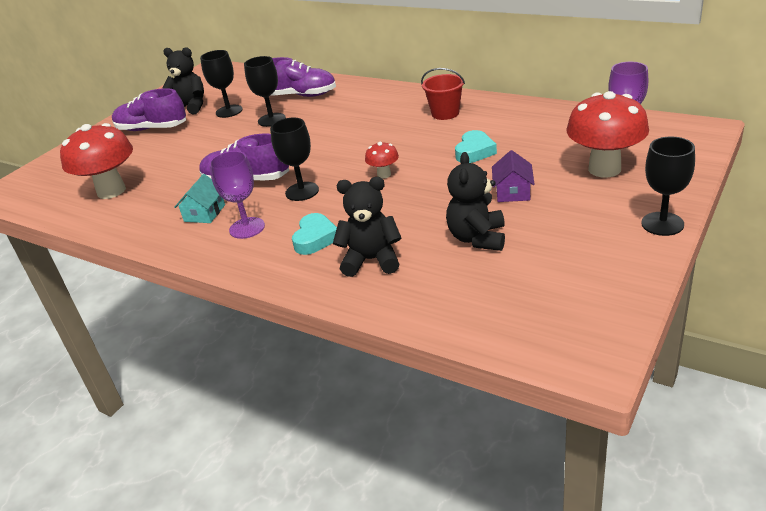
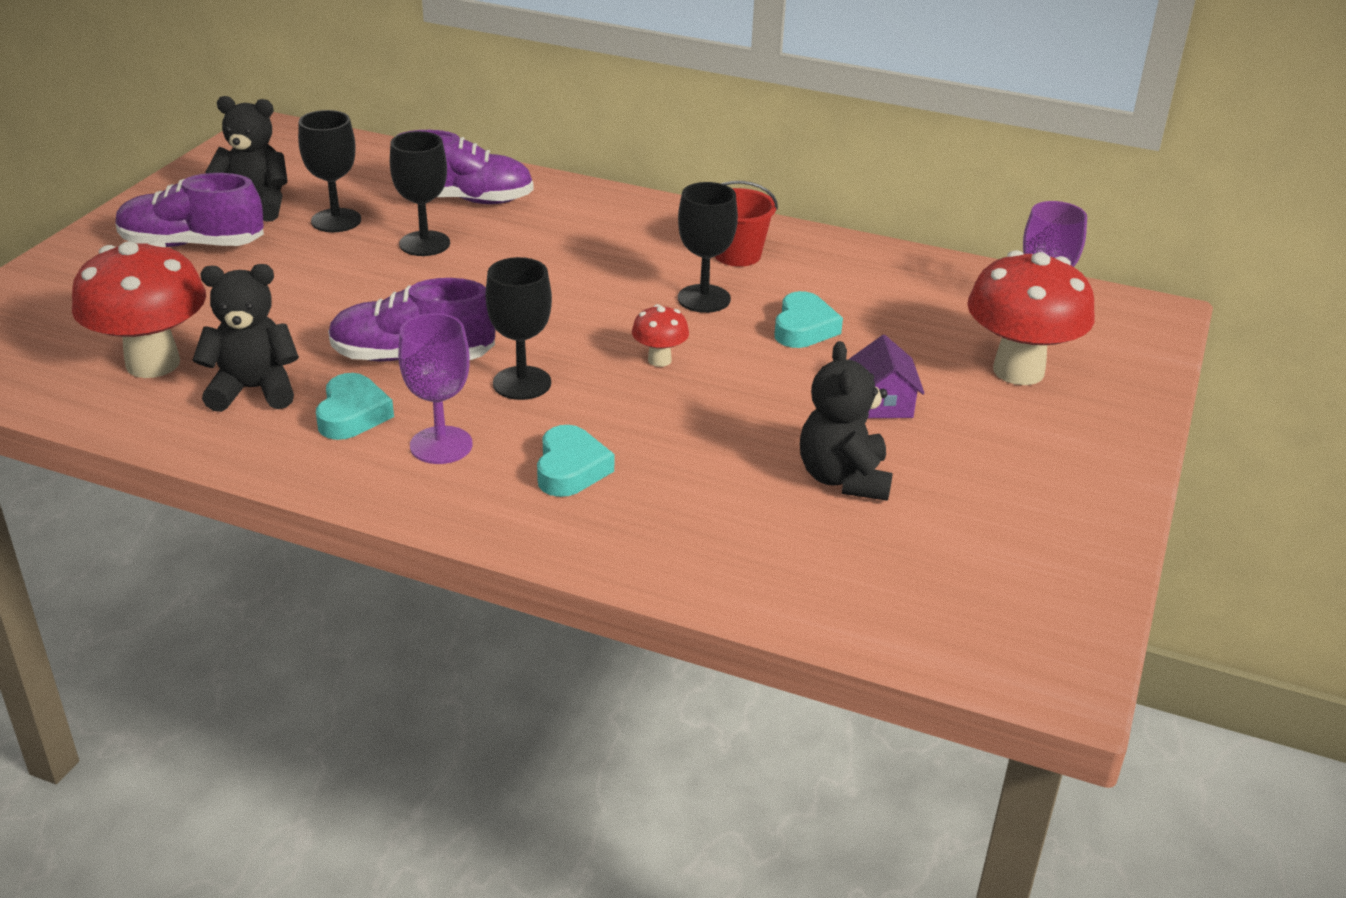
camera: 15 degrees left, 0 degrees up
turquoise house [174,174,225,223] -> turquoise heart [316,373,394,440]
black teddy bear [333,177,402,277] -> black teddy bear moved to [193,264,299,412]
black goblet [641,136,695,236] -> black goblet moved to [678,182,738,313]

